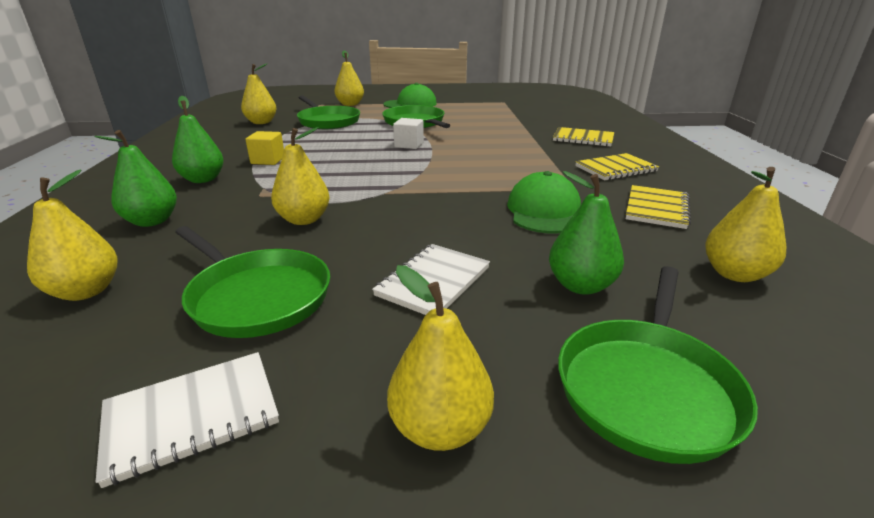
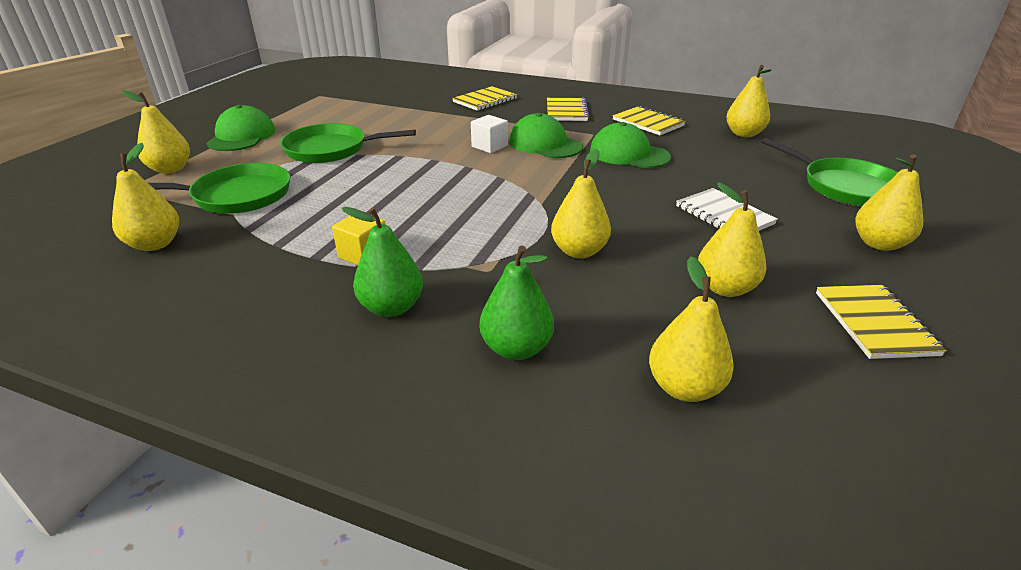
camera: 65 degrees left, 5 degrees up
white notebook [96,352,279,488] -> yellow notebook [816,285,947,359]
green pan [175,226,330,338] -> yellow pear [698,182,767,297]
white cube [393,118,424,149] -> white cube moved to [471,115,508,153]
green pear [549,171,624,295] -> none
none -> green cap [509,113,583,158]

